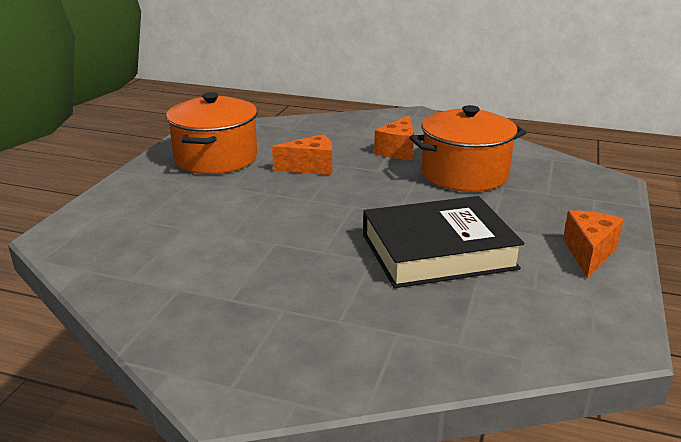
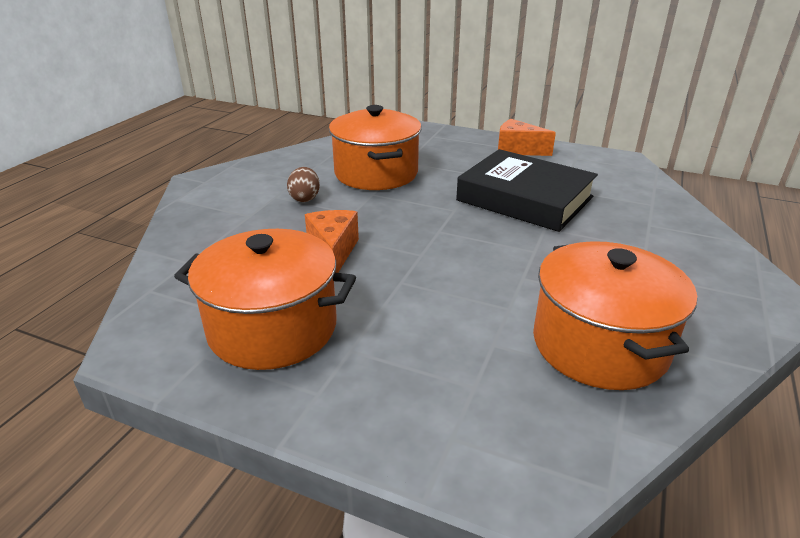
camera: 85 degrees left, 5 degrees up
black book [363,196,524,288] -> black book turned 45 degrees counterclockwise [456,149,598,232]
orange cheese [374,115,414,160] -> brown egg [287,167,320,202]
none -> orange pot [533,241,697,390]

